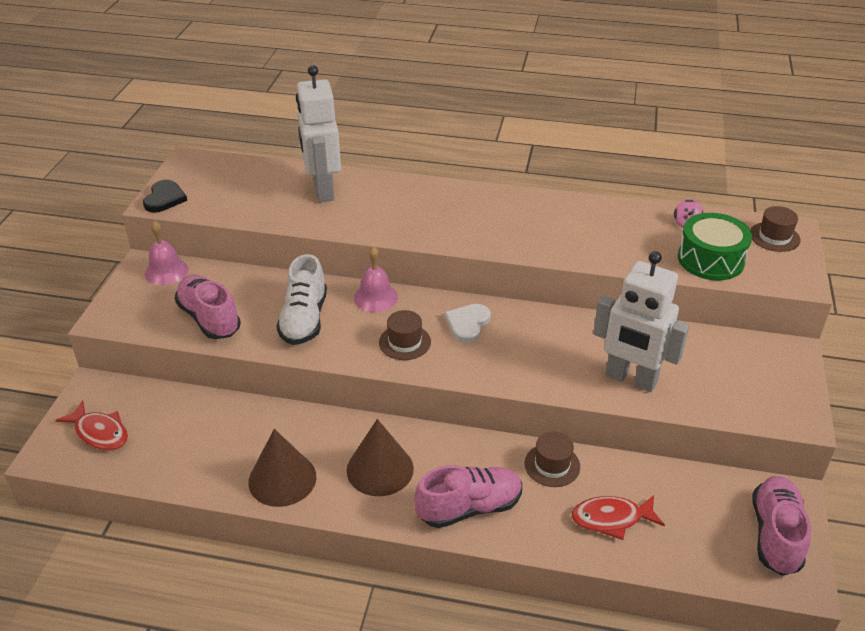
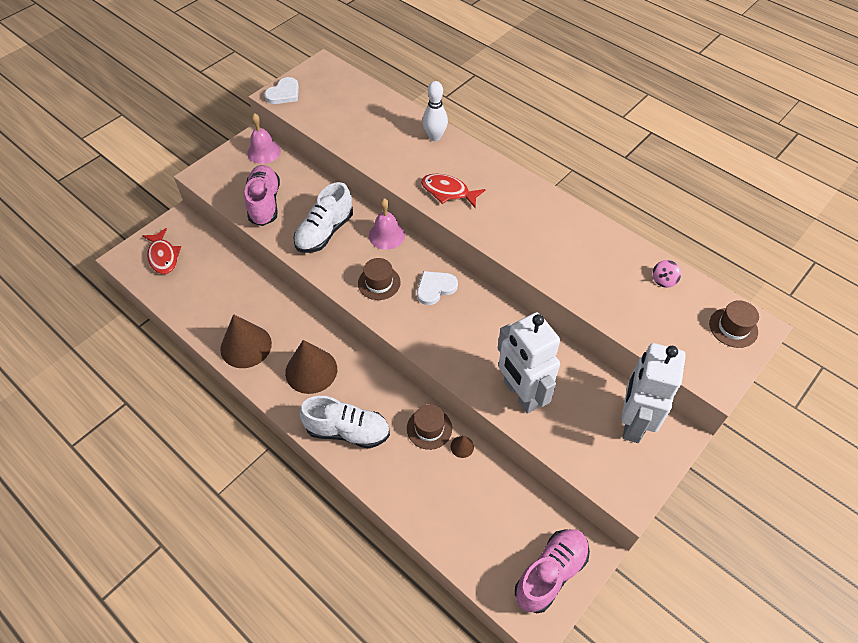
camera: 30 degrees right, 15 degrees up
black heart [143,180,187,212] -> white heart [264,77,299,104]
white robot [296,65,341,202] -> white robot moved to [621,343,686,443]
pink shoe [414,465,522,528] -> white shoe [300,396,390,449]
red fish [571,495,665,540] -> red fish moved to [421,174,485,209]
green drum [678,213,752,280] -> none
none -> white bowling pin [422,81,448,141]
none -> brown cone [450,436,474,458]

